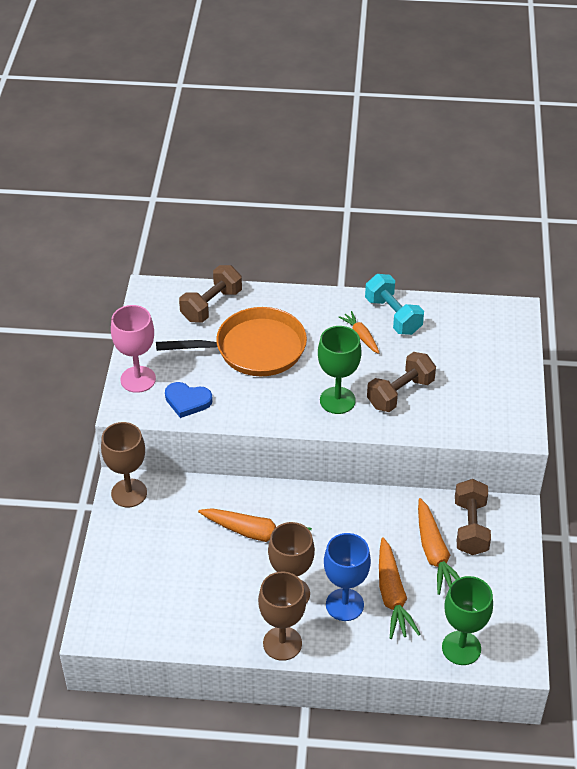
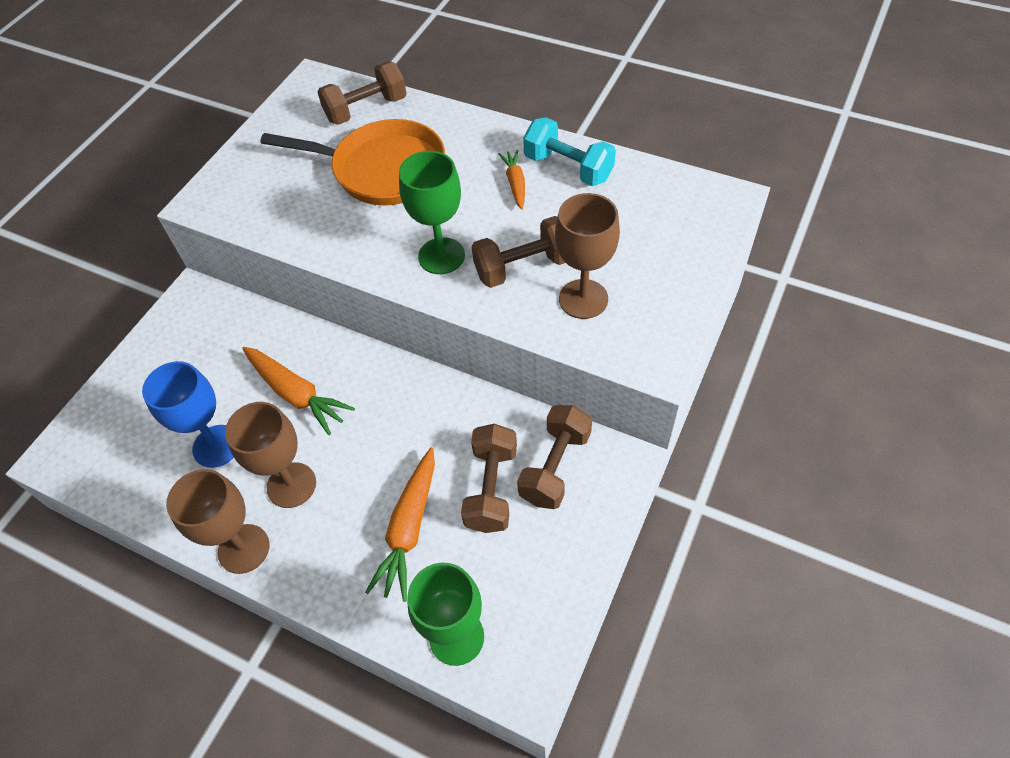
camera: 25 degrees right, 10 degrees up
brown goblet [101,422,147,508] -> brown goblet moved to [555,193,620,319]
pink goblet [111,305,156,393] -> none
blue heart [165,382,213,418] -> none
blue goblet [324,533,371,621] -> blue goblet moved to [142,361,234,468]
turquoise dumbbell [365,274,424,335] -> turquoise dumbbell turned 45 degrees counterclockwise [523,118,616,186]
orange carrot [418,498,460,595] -> brown dumbbell [461,424,517,533]

